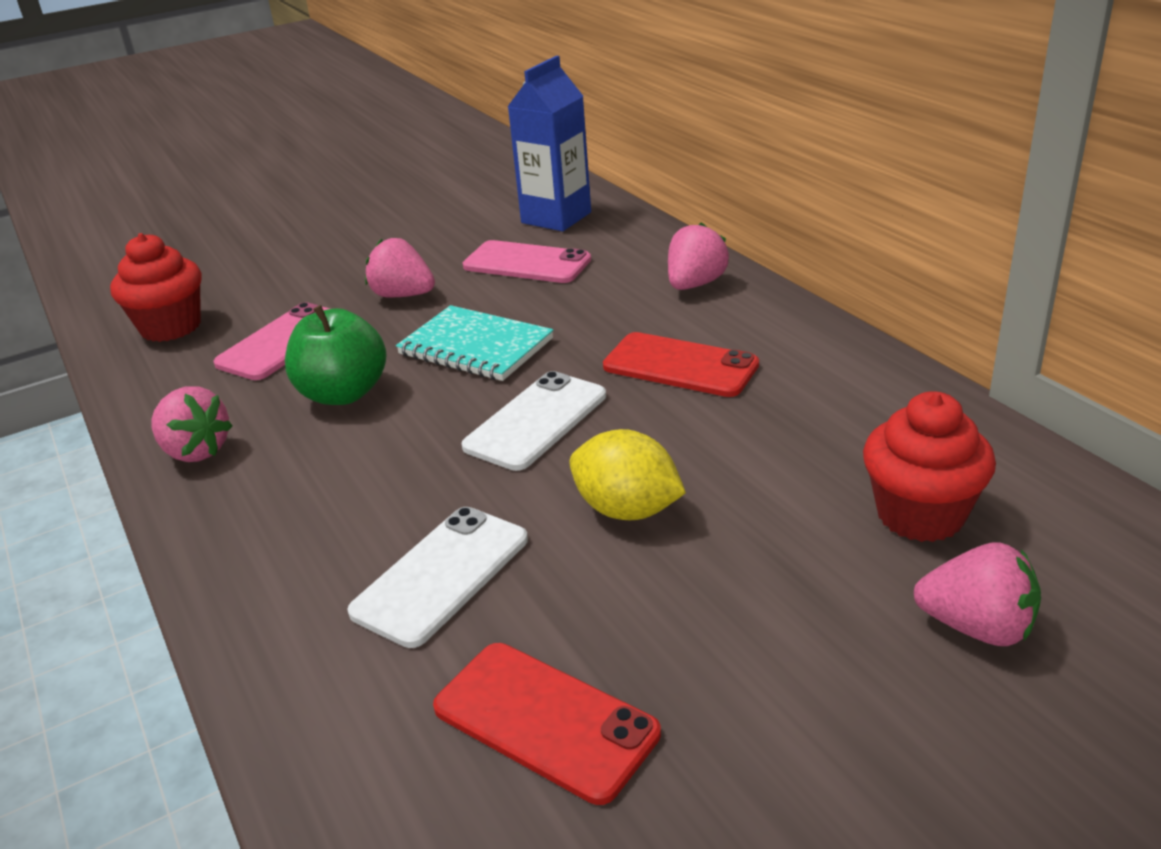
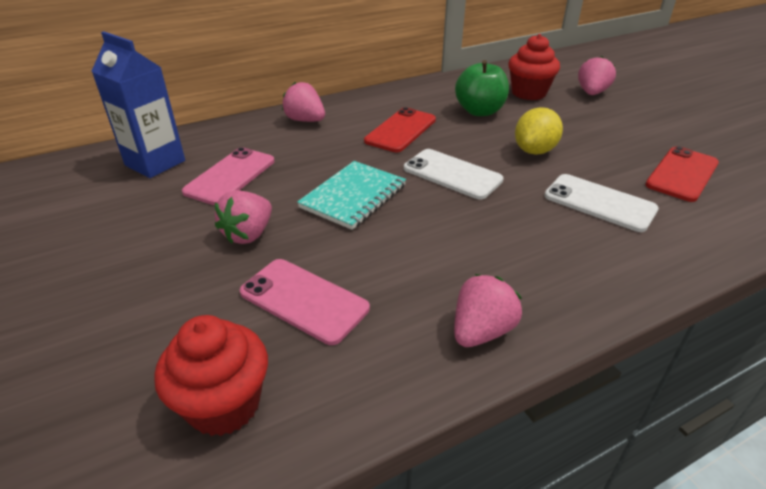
camera: 90 degrees left, 5 degrees up
green apple [285,305,387,405] -> green apple moved to [455,60,509,116]

